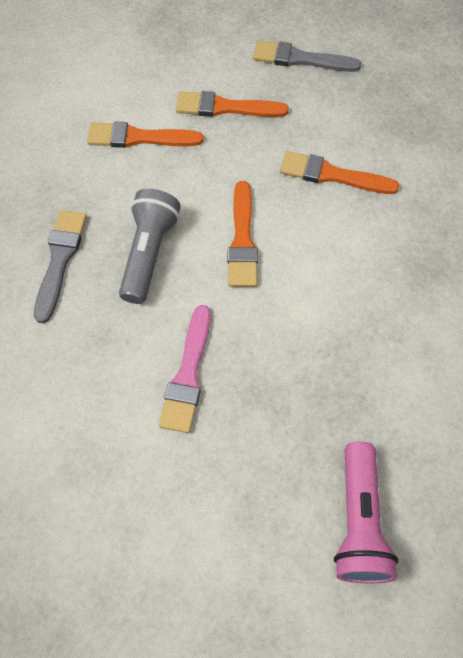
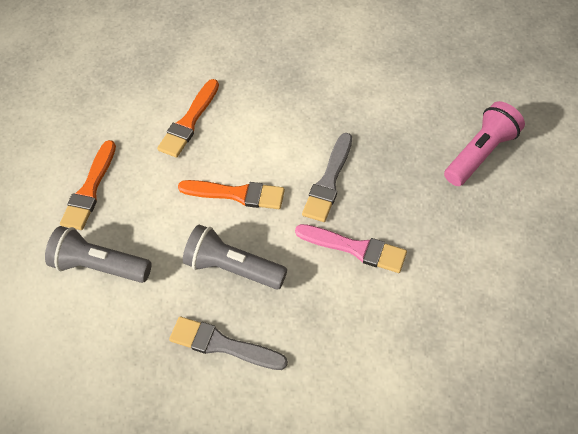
camera: 75 degrees left, 5 degrees down
orange brush [87,122,204,148] -> grey flashlight [45,226,152,283]
grey brush [253,40,361,72] -> grey brush moved to [302,133,352,222]
pink flashlight [334,442,399,583] -> pink flashlight turned 60 degrees counterclockwise [444,101,525,186]

